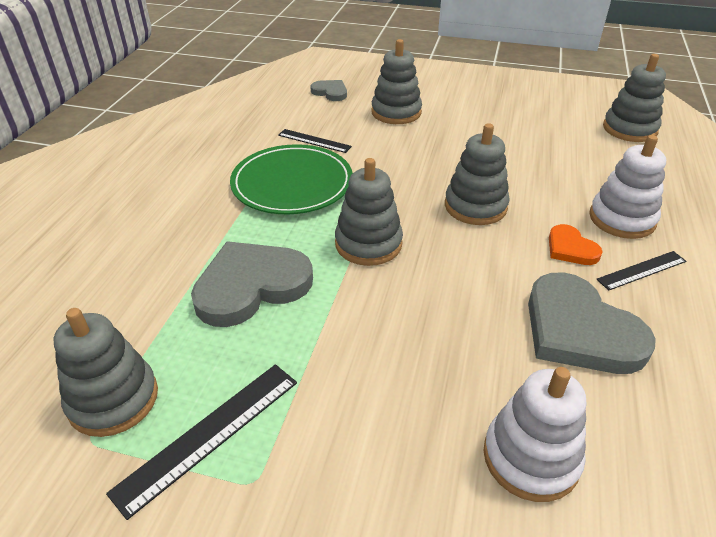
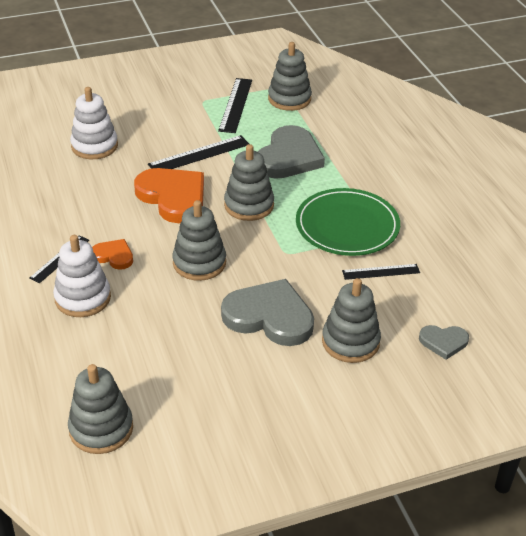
camera: 145 degrees right, 0 degrees up
grey heart [528,272,656,374] -> grey heart moved to [221,279,314,346]
none -> orange heart [134,168,204,223]
none -> black ruler [148,135,249,169]

